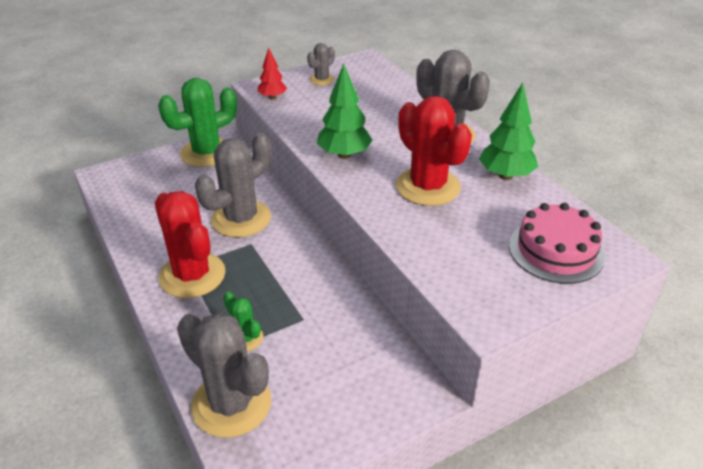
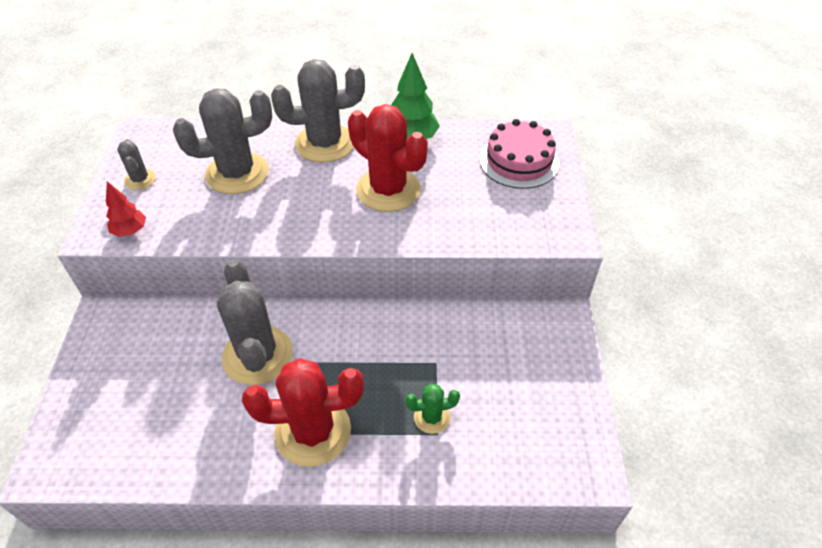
camera: 60 degrees left, 10 degrees up
green cactus [158,78,237,167] -> none
grey cactus [177,313,271,438] -> grey cactus moved to [173,88,272,194]
green tree [317,64,373,159] -> none
red cactus [396,96,472,206] -> red cactus turned 45 degrees clockwise [348,104,428,212]

